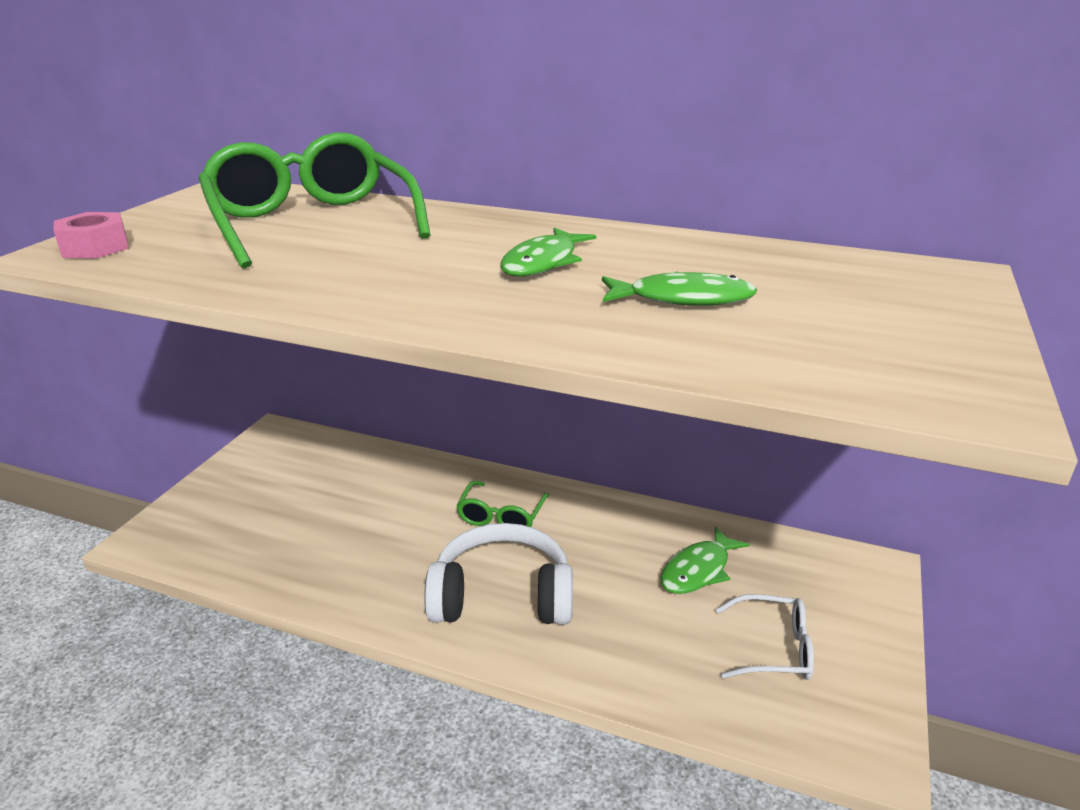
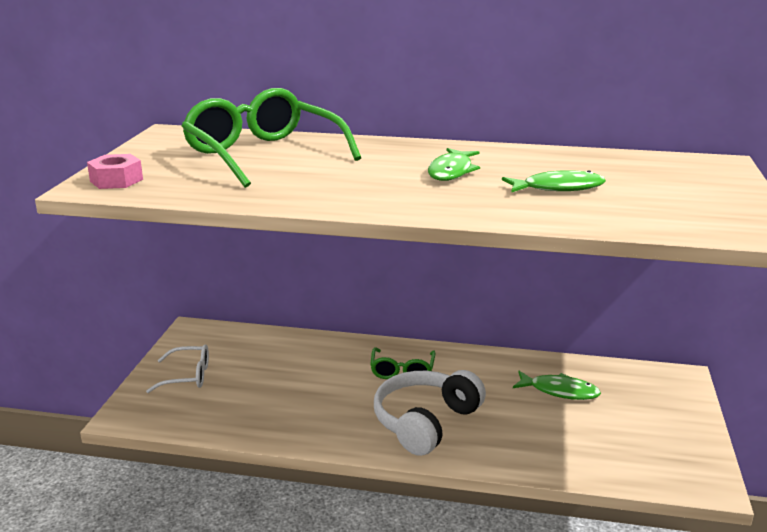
camera: 10 degrees left, 5 degrees down
white headphones [424,523,573,625] -> white headphones turned 45 degrees counterclockwise [374,370,486,456]
green fish [661,526,750,594] -> green fish turned 105 degrees counterclockwise [513,371,601,400]
white glasses [716,594,814,680] -> white glasses moved to [146,344,209,393]

